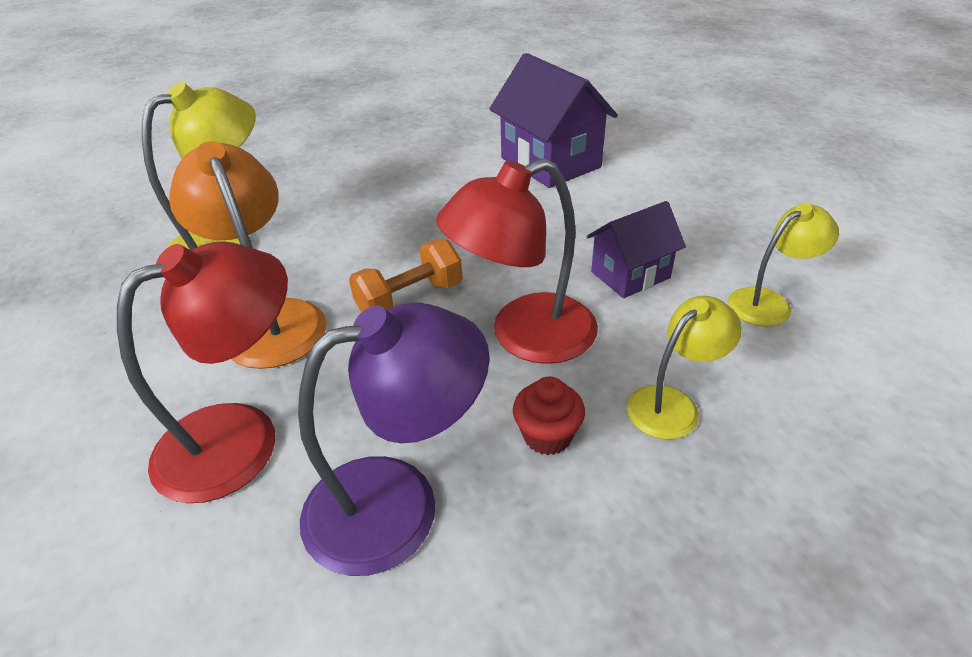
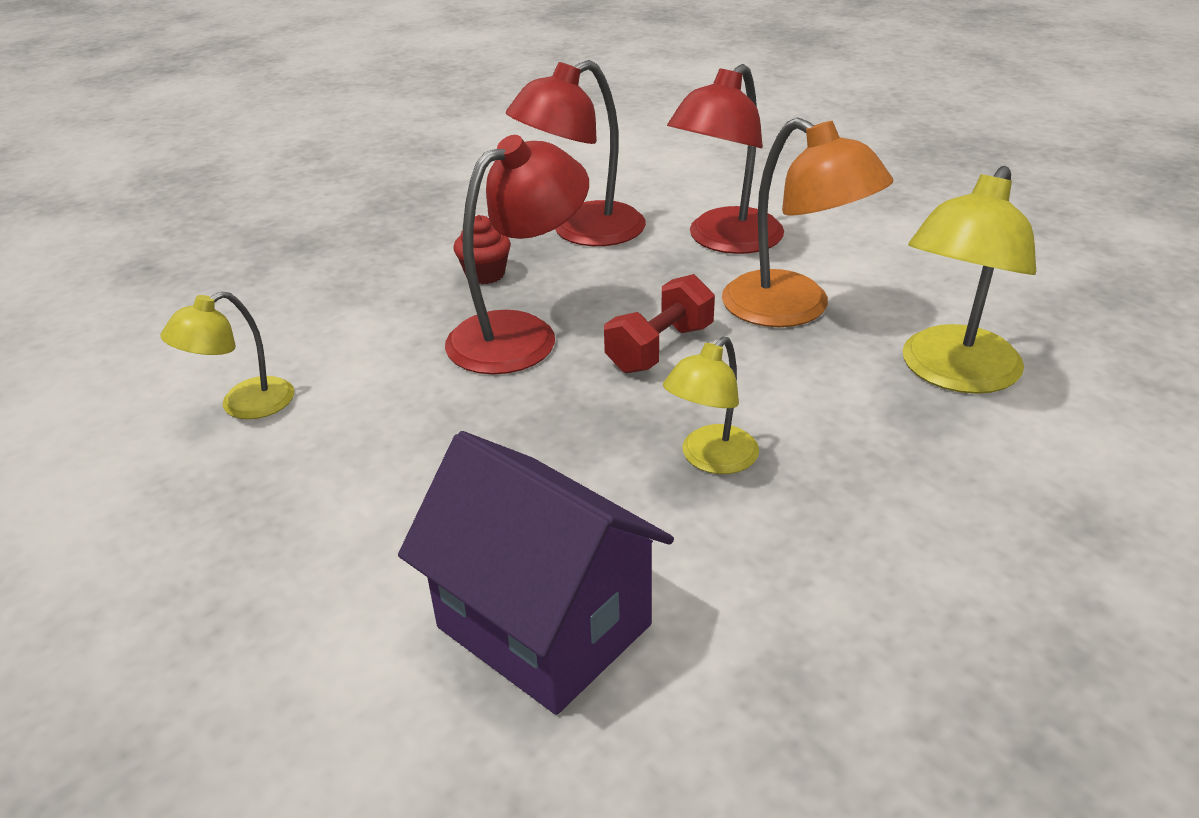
camera: 165 degrees right, 5 degrees down
purple lamp [298,303,490,576] -> red lamp [506,60,646,246]
orange dumbbell [349,239,463,312] -> red dumbbell [604,274,715,373]
purple house [587,201,686,298] -> none
yellow lamp [626,296,742,440] -> yellow lamp moved to [663,337,759,474]

